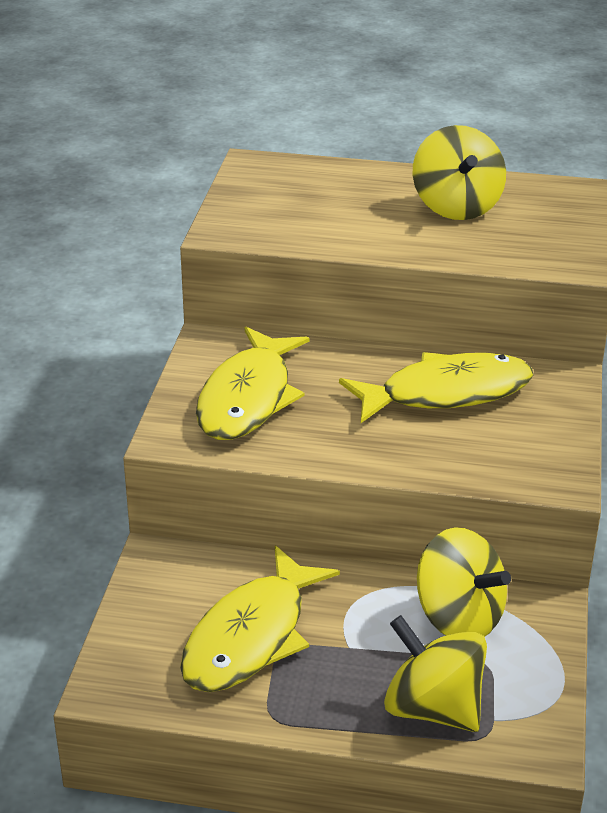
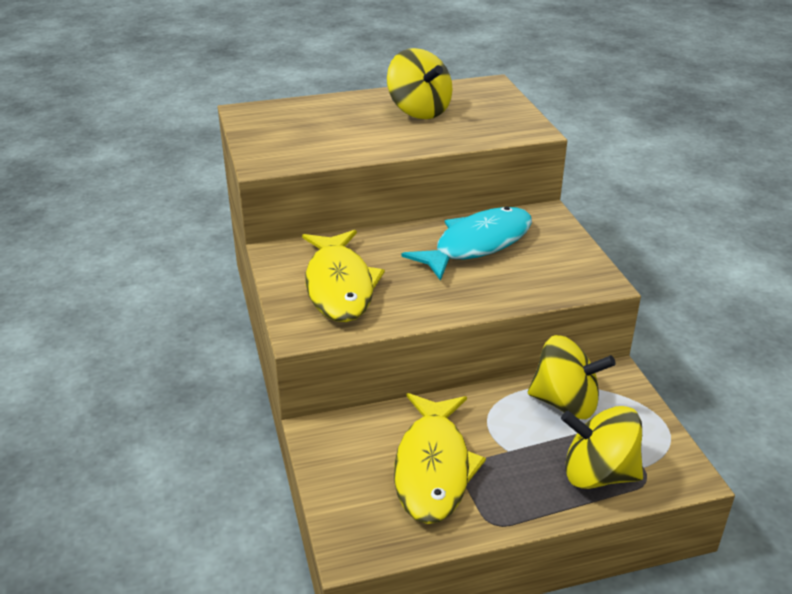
camera: 25 degrees left, 0 degrees up
yellow fish [339,352,533,423] -> turquoise fish [402,206,532,281]

